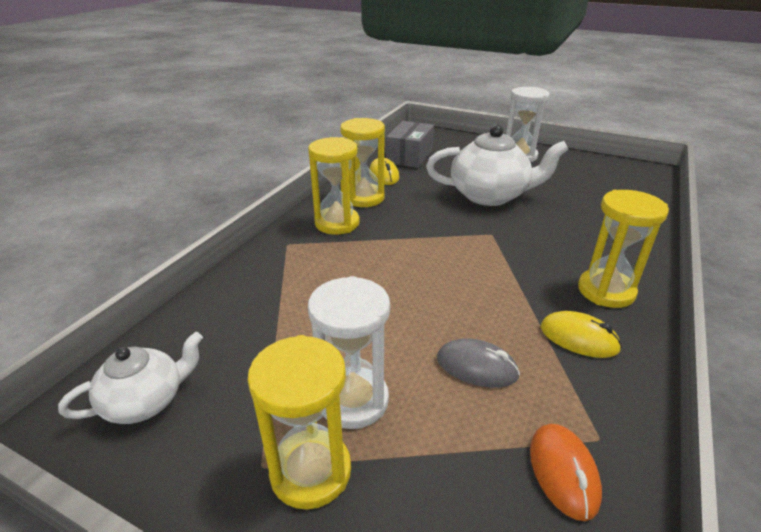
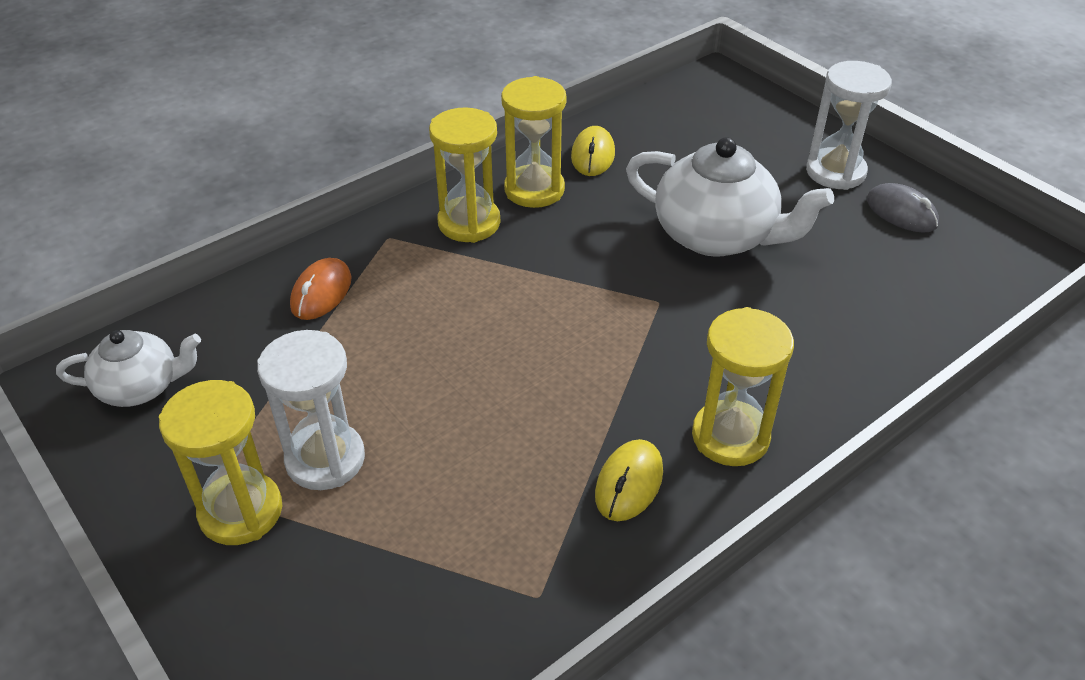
camera: 25 degrees right, 10 degrees up
grey box [386,121,434,168] -> none
grey mouse [437,338,520,388] -> grey mouse moved to [867,183,939,233]
orange mouse [530,424,602,521] -> orange mouse moved to [290,258,352,320]
yellow mouse [541,311,622,358] -> yellow mouse turned 60 degrees clockwise [595,439,663,521]

